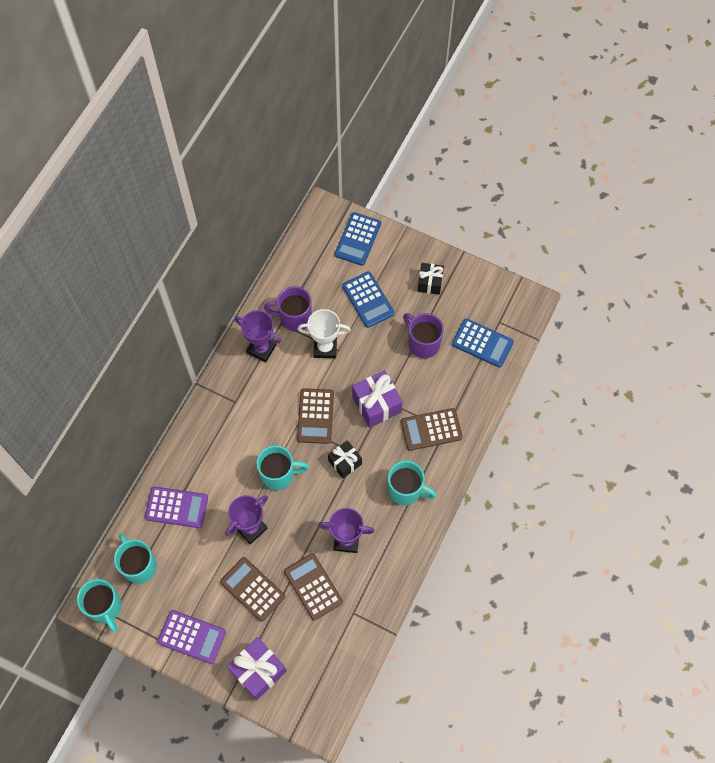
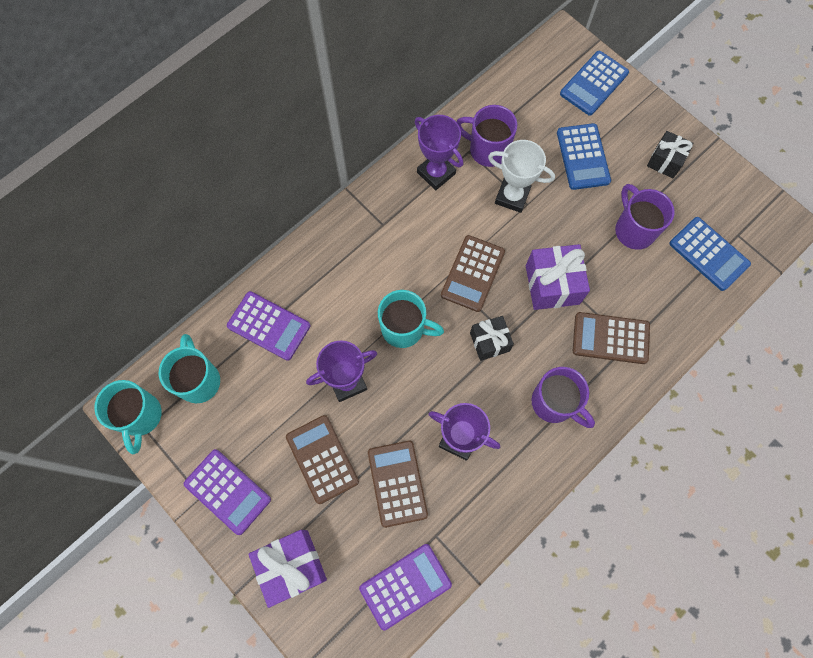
camera: 20 degrees right, 5 degrees up
turquoise mug [388,461,437,505] -> purple mug [531,367,595,428]
none -> purple calculator [359,544,452,630]

